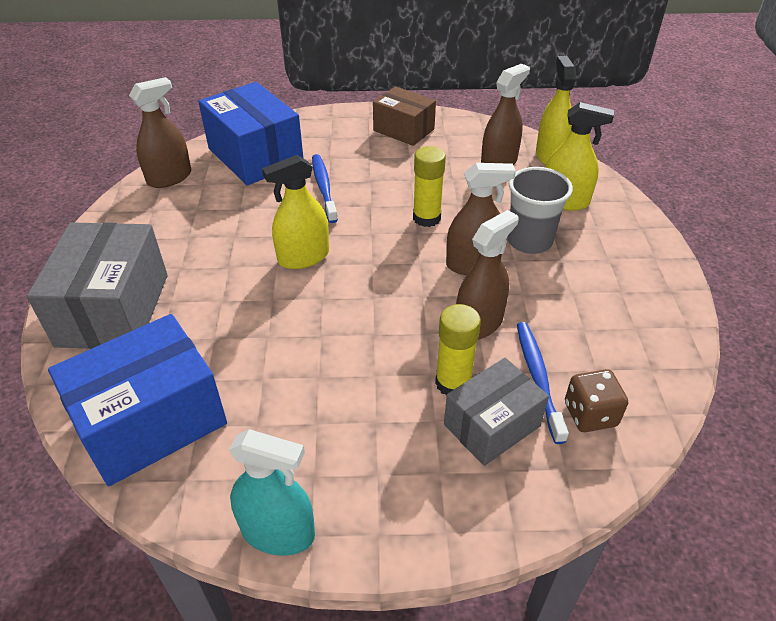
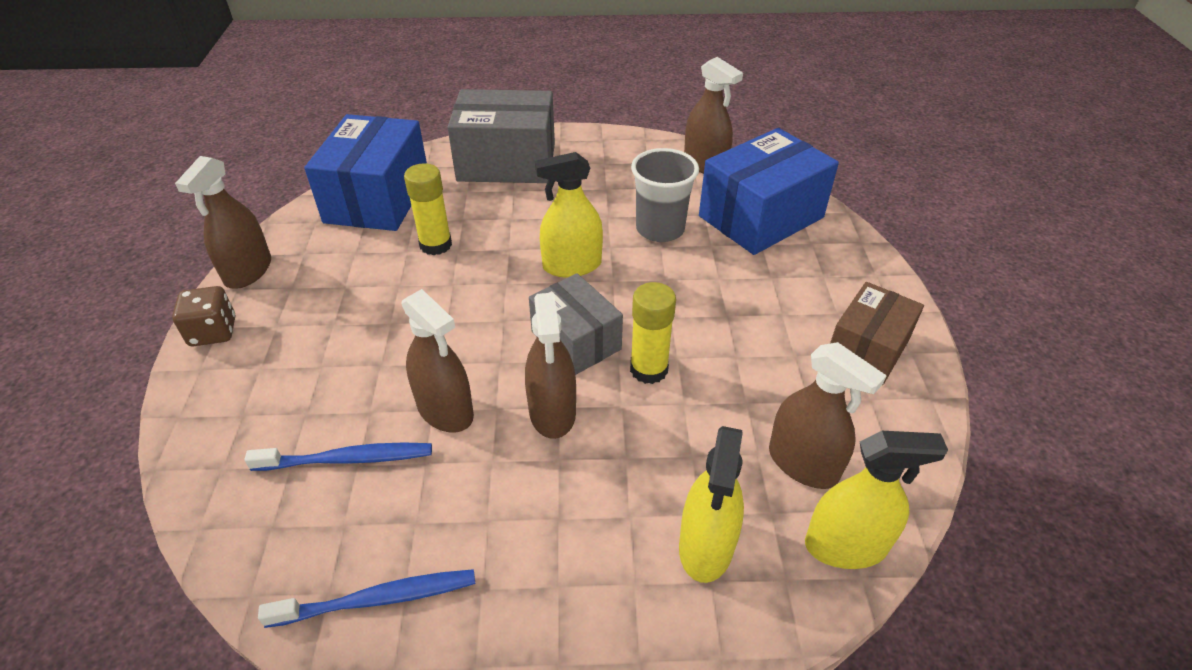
camera: 90 degrees right, 0 degrees up
blue box [48,314,227,486] -> blue box turned 45 degrees clockwise [304,114,427,231]
turquoise spray bottle [229,429,315,556] -> brown spray bottle [175,156,271,289]
yellow spray bottle [262,155,329,269] -> yellow spray bottle turned 75 degrees counterclockwise [535,152,603,277]
blue toothbrush [312,154,338,223] -> blue toothbrush moved to [258,569,475,628]
yellow glue stick [435,304,481,396] -> yellow glue stick moved to [404,163,452,255]
grey box [444,358,549,466] -> grey box moved to [529,273,623,375]
grey cup [507,167,573,254] -> grey cup moved to [631,148,699,242]
brown dice [565,369,628,432] -> brown dice moved to [172,286,235,346]

